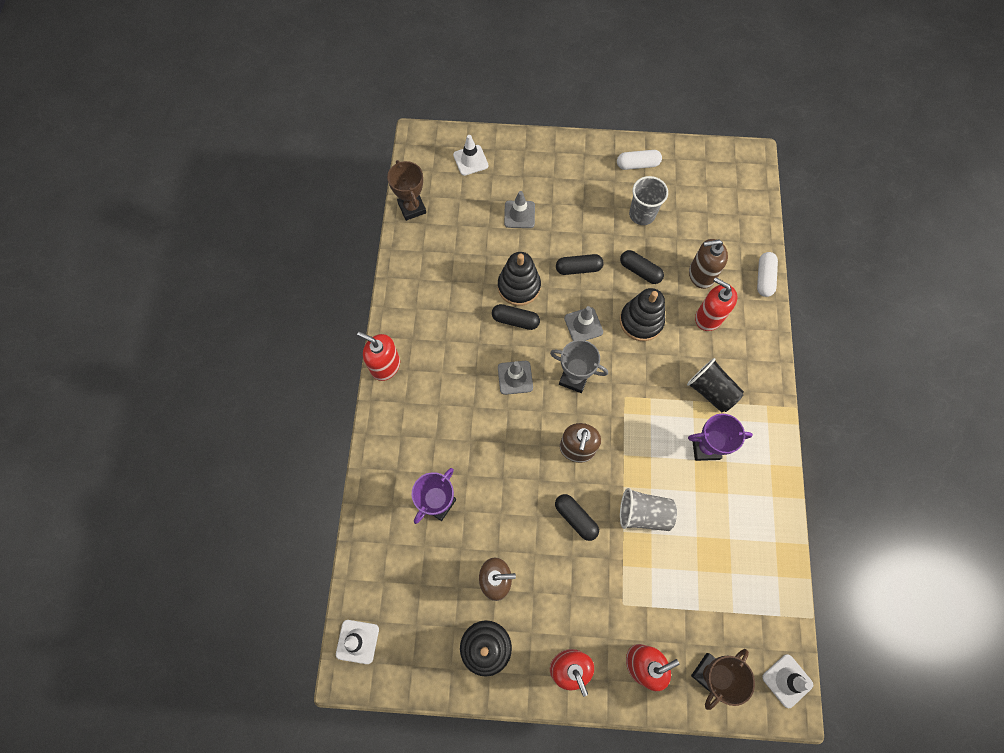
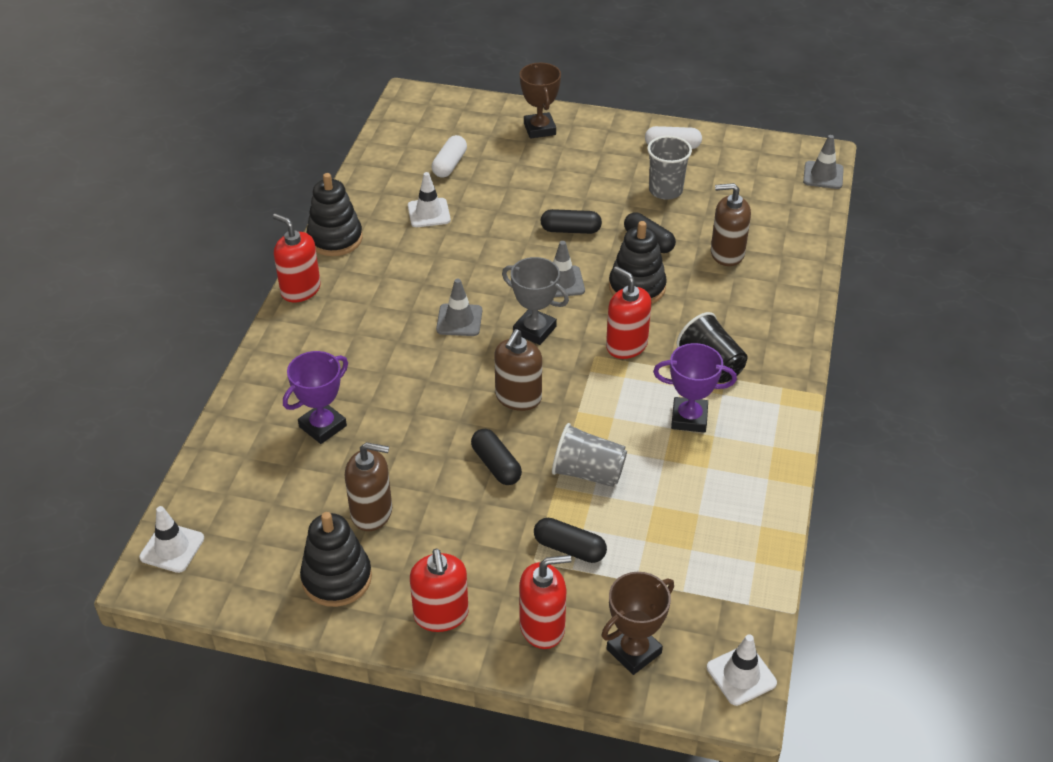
camera: 10 degrees right, 25 degrees down
brown trophy [387,160,426,221] -> brown trophy moved to [520,63,561,139]
white traffic cone [453,135,489,176] -> white traffic cone moved to [408,172,451,227]
black capsule [492,304,540,330] -> black capsule moved to [534,518,607,563]
black stacking toy [498,252,541,306] -> black stacking toy moved to [306,173,363,256]
grey traffic cone [504,191,535,228] -> grey traffic cone moved to [803,135,844,189]
red soap dispenser [695,277,737,331] -> red soap dispenser moved to [606,266,651,359]
white capsule [757,252,778,297] -> white capsule moved to [432,135,467,178]

